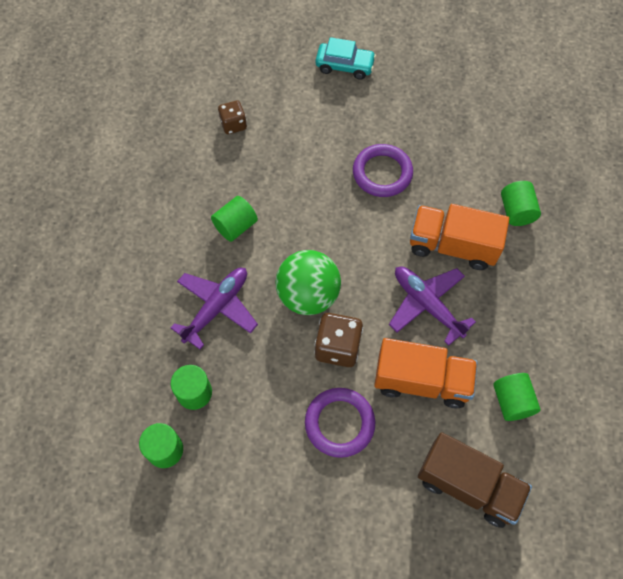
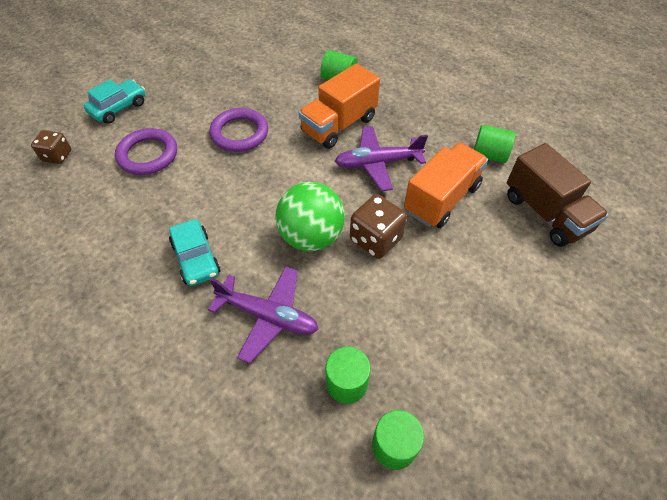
camera: 60 degrees left, 10 degrees down
purple plane [171,268,258,350] -> purple plane turned 135 degrees clockwise [208,266,319,363]
green cylinder [211,196,258,242] -> turquoise car [169,219,221,286]
brown dice [218,100,247,134] -> brown dice moved to [31,130,71,164]
purple ring [305,388,375,458] -> purple ring moved to [115,128,177,175]
brown truck [418,432,532,528] -> brown truck turned 90 degrees clockwise [507,143,609,247]

